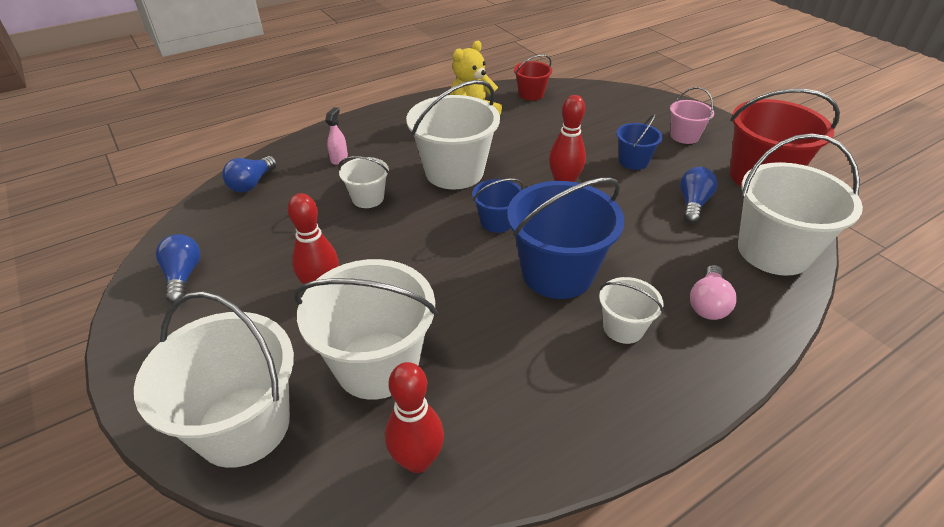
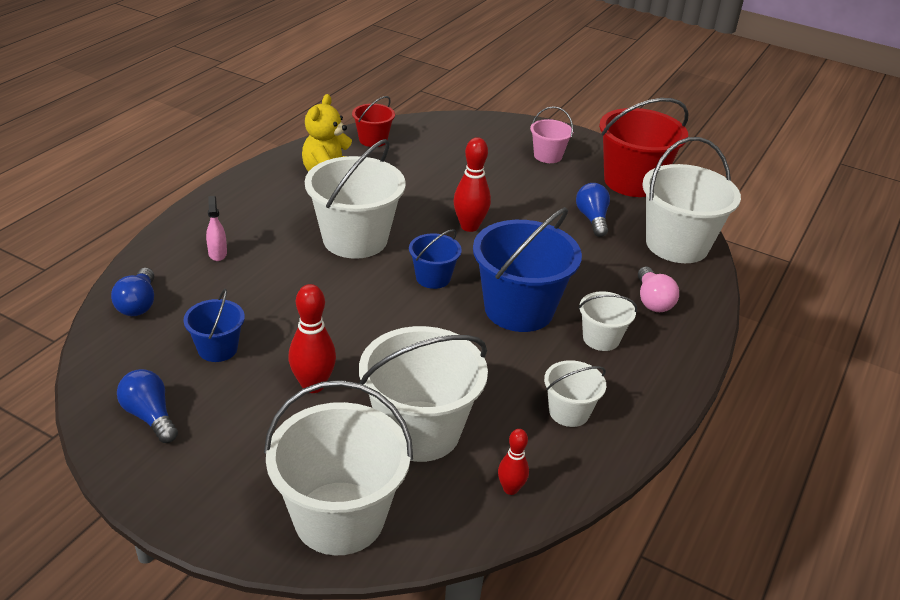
camera: 30 degrees left, 5 degrees down
white bucket [338,156,389,208] -> white bucket moved to [544,360,606,427]
red bowling pin [385,362,444,473] -> red bowling pin [498,429,529,495], size x0.60
blue bucket [616,114,663,170] -> blue bucket moved to [183,289,245,362]

